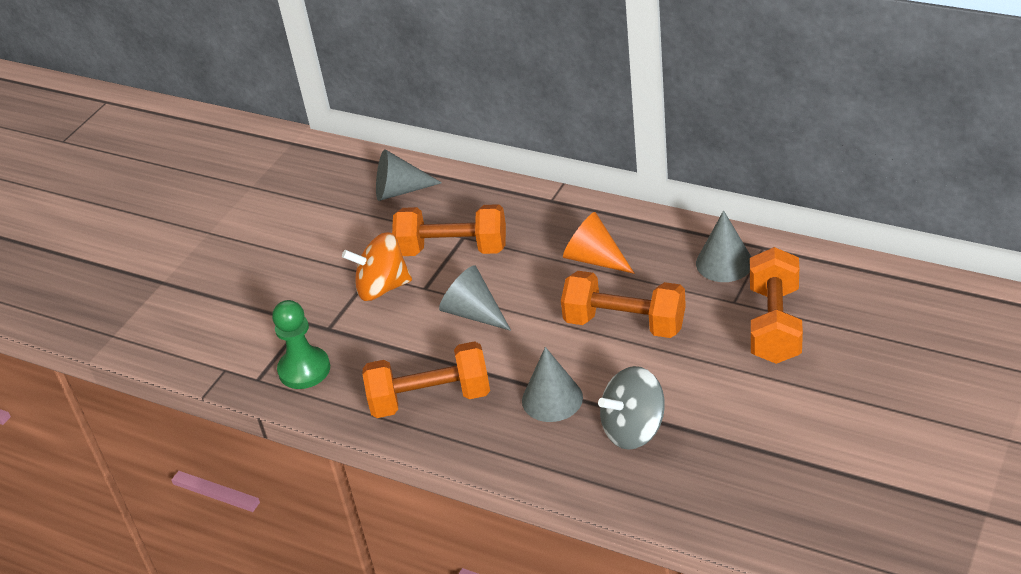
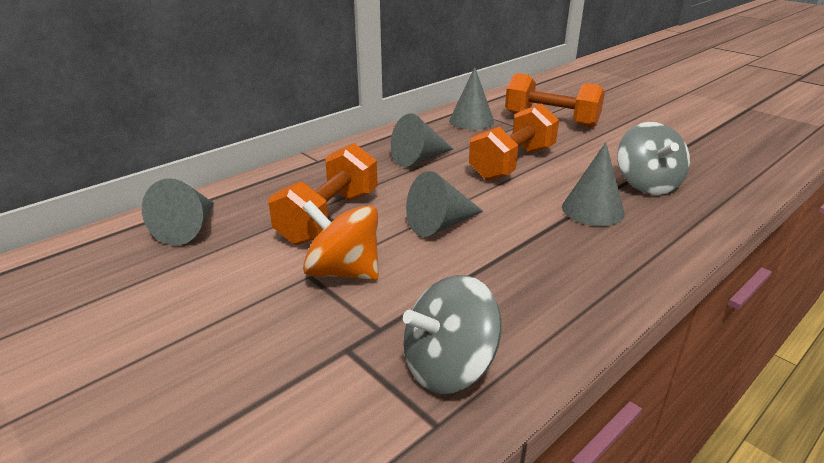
camera: 75 degrees left, 10 degrees down
green pawn [272,300,330,389] -> grey spinning top [403,275,501,394]
orange spinning top [342,232,412,301] -> orange spinning top turned 105 degrees clockwise [302,200,378,280]
orange dumbbell [362,341,490,418] -> none
orange cone [563,212,634,274] -> grey cone [391,113,453,167]

